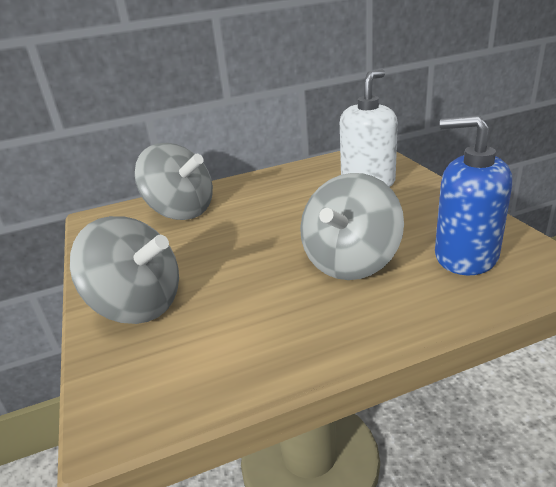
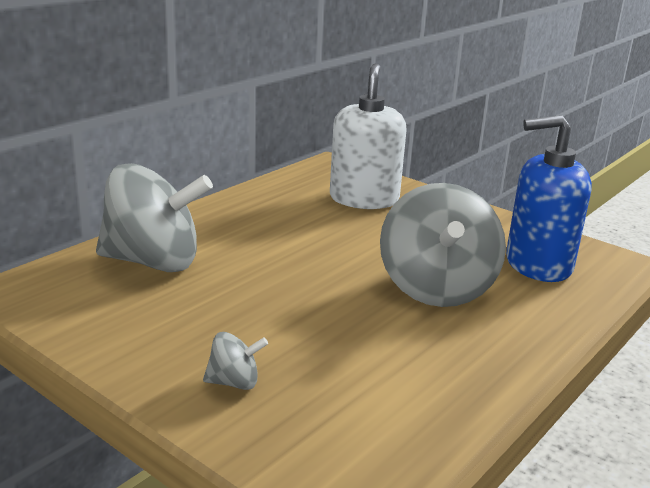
camera: 35 degrees left, 5 degrees down
grey spinning top [70,216,179,324] -> grey spinning top [203,332,268,390], size x0.42

